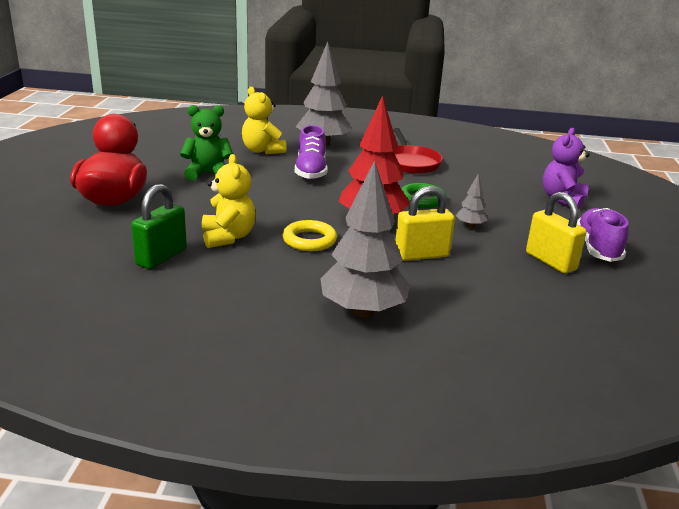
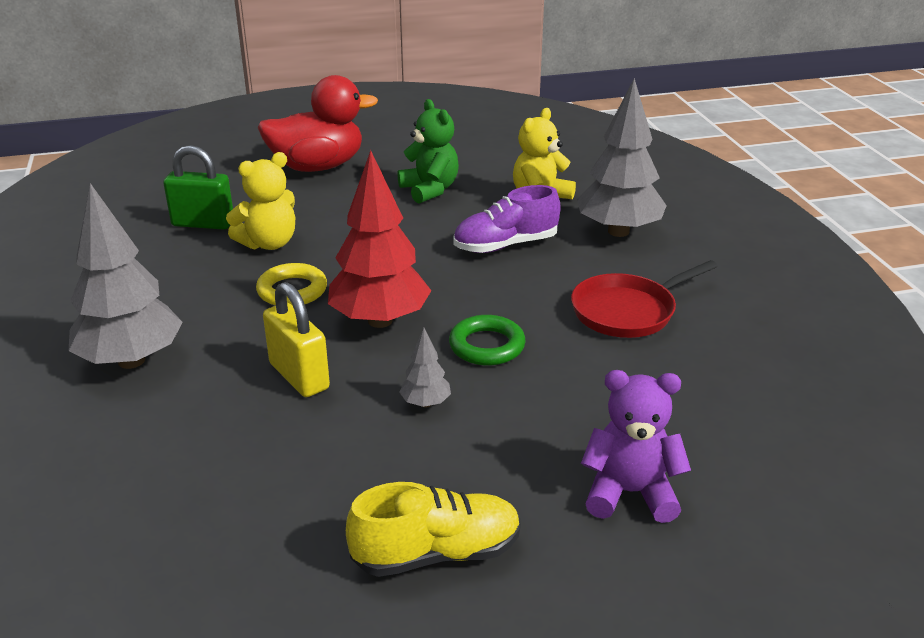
camera: 70 degrees right, 5 degrees up
yellow padlock [526,192,587,274] -> none
purple shoe [577,208,629,262] -> yellow shoe [346,482,521,577]

